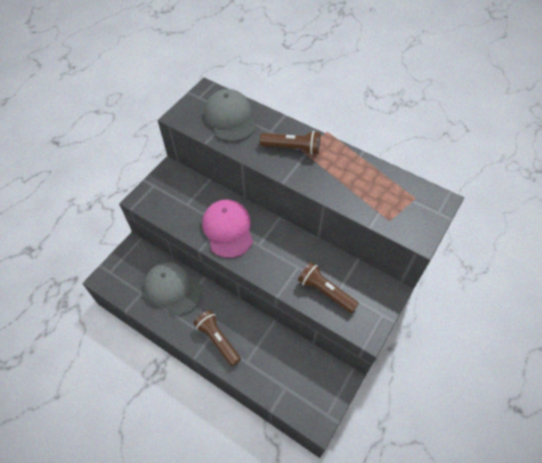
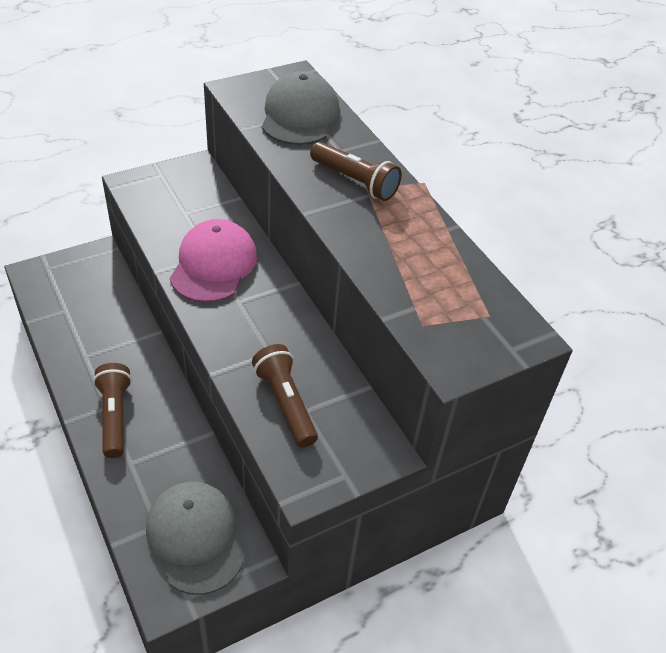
camera: 25 degrees right, 10 degrees down
grey cap [144,262,202,315] -> grey cap moved to [146,482,245,595]

